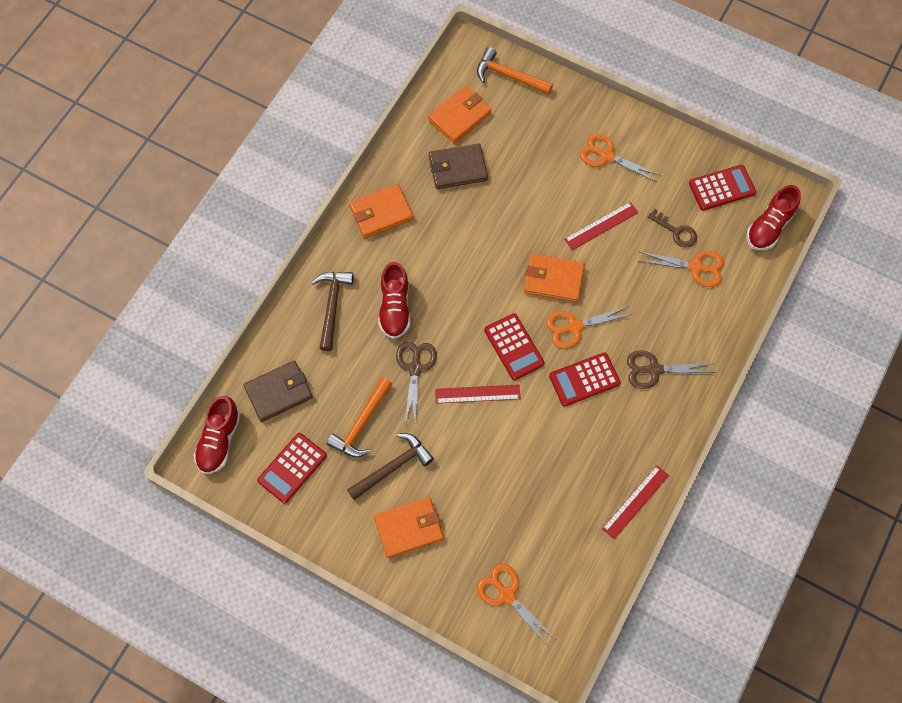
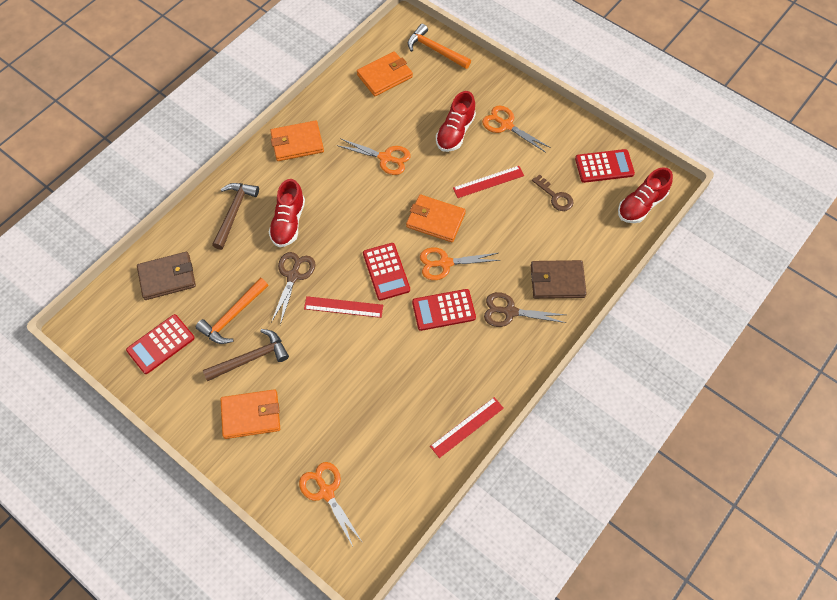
camera: 10 degrees right, 5 degrees down
red shoe [194,396,240,474] -> red shoe moved to [436,91,476,152]
brown wallet [429,143,488,189] -> brown wallet moved to [531,260,587,299]
orange scissors [639,251,724,287] -> orange scissors moved to [337,138,411,175]

